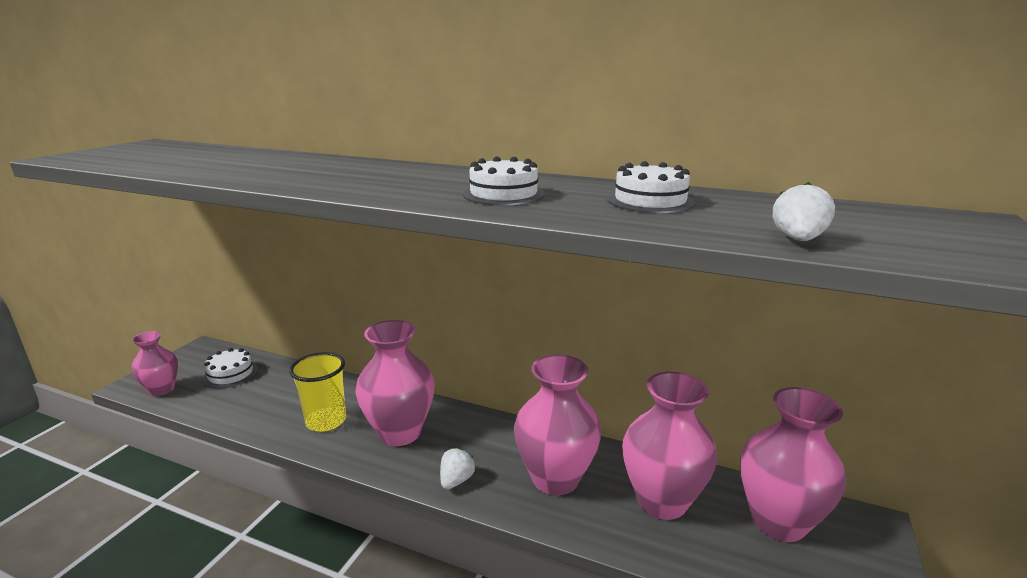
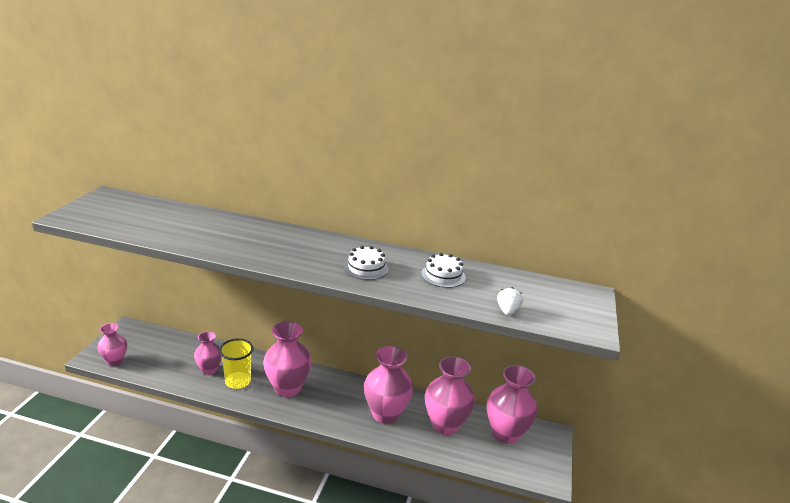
camera: 10 degrees left, 5 degrees up
white cake [202,348,258,389] -> none
white strawberry [440,448,476,489] -> none
none -> pink vase [194,332,222,375]

